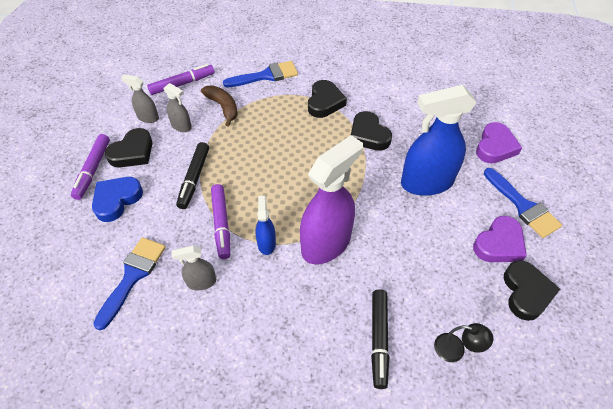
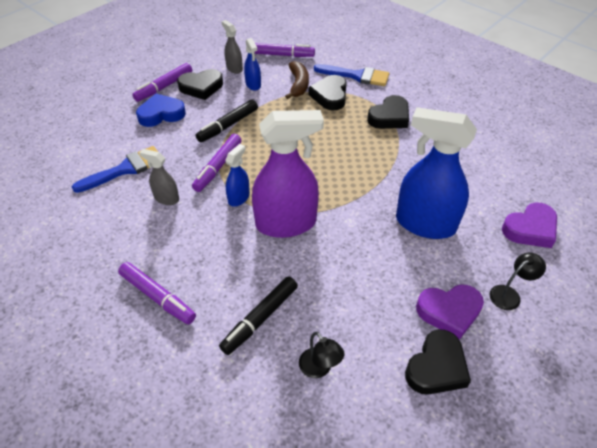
camera: 35 degrees right, 5 degrees down
grey spray bottle [163,83,192,132] -> blue spray bottle [244,38,261,91]
black heart [351,111,392,151] -> black heart moved to [309,75,347,110]
blue brush [484,168,562,238] -> black lamp [489,252,546,310]
none -> purple marker [118,262,196,324]

